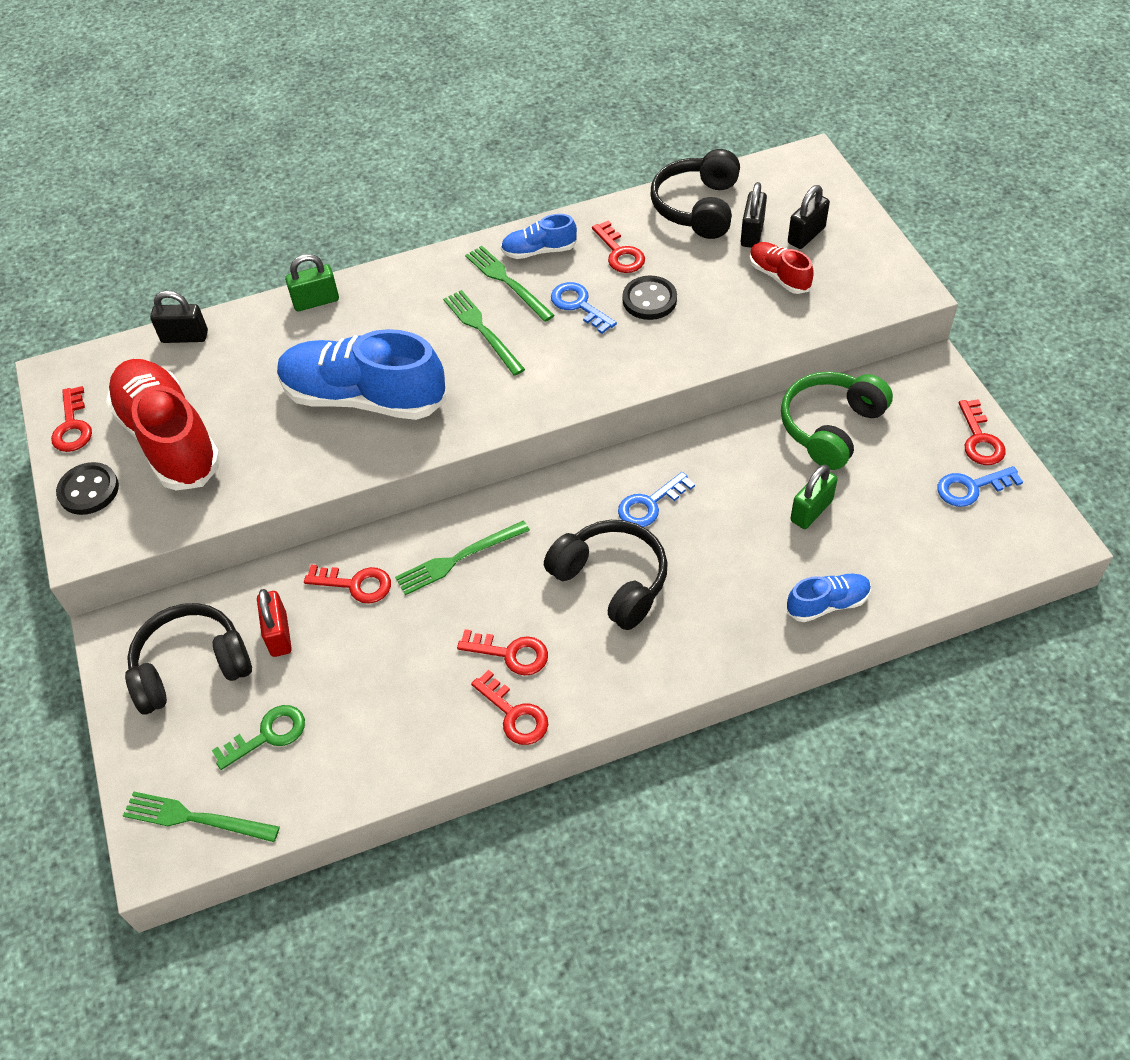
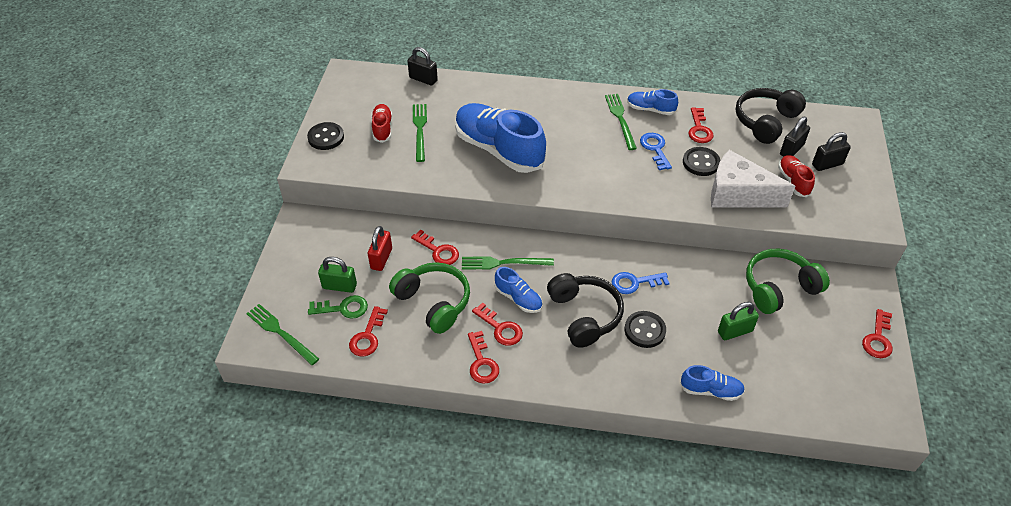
camera: 25 degrees right, 5 degrees down
red key [51,386,92,452] -> red key moved to [349,306,388,356]
red shoe [106,359,221,490] -> red shoe [371,104,392,143], size x0.47
black headphones [125,603,252,714] -> none
green padlock [285,254,339,311] -> green padlock moved to [318,257,357,293]
green fork [443,290,525,376] -> green fork moved to [413,104,427,162]
blue key [938,466,1023,507] -> none
none -> green headphones [389,262,470,334]
none -> blue shoe [495,267,542,313]
none -> black button [625,311,666,348]
none -> white cheese [711,150,795,208]

